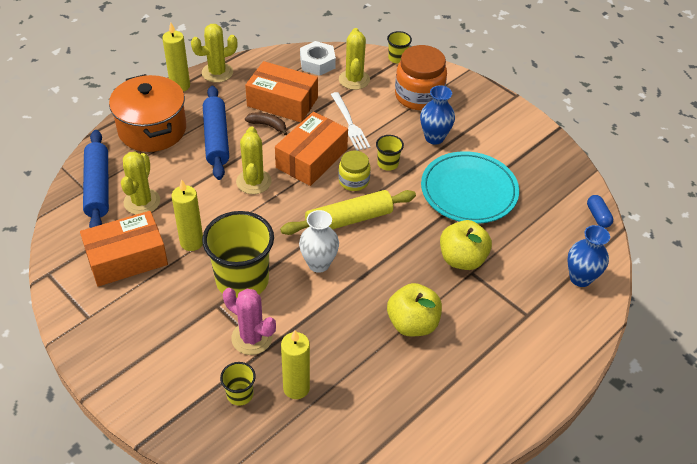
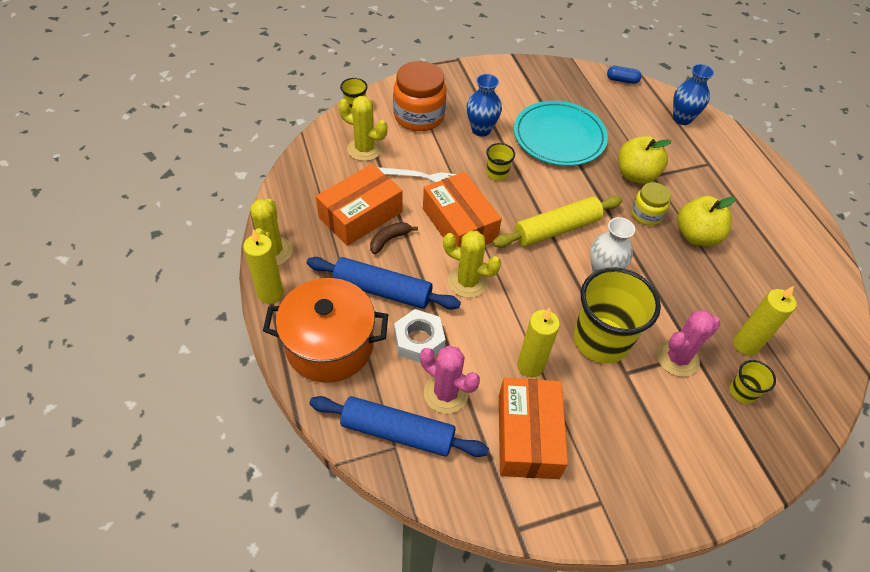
camera: 65 degrees left, 5 degrees up
yellow cactus [121,152,160,215] -> pink cactus [420,346,480,414]
yellow rolling pin [280,190,416,235] -> yellow rolling pin turned 60 degrees clockwise [492,196,623,248]
white nut [300,41,336,76] -> white nut moved to [394,309,446,363]
yellow jar [338,151,370,191] -> yellow jar moved to [631,182,671,225]

